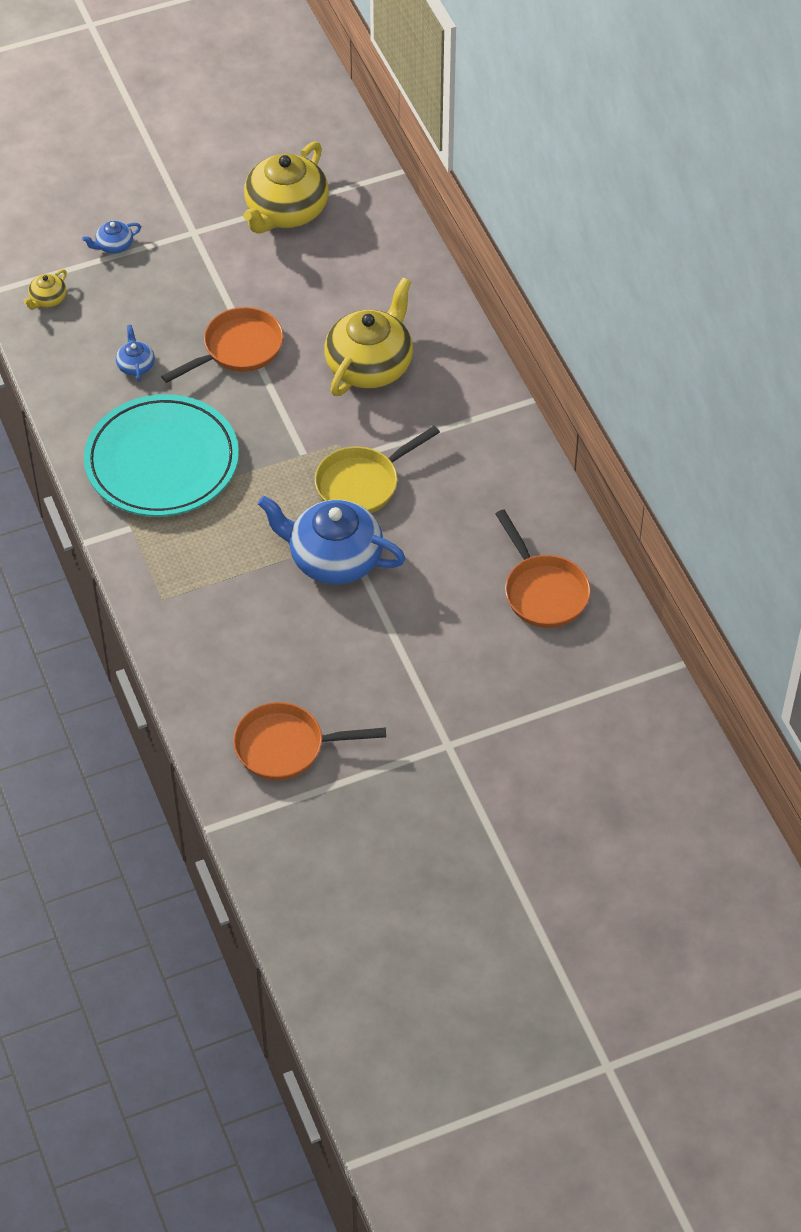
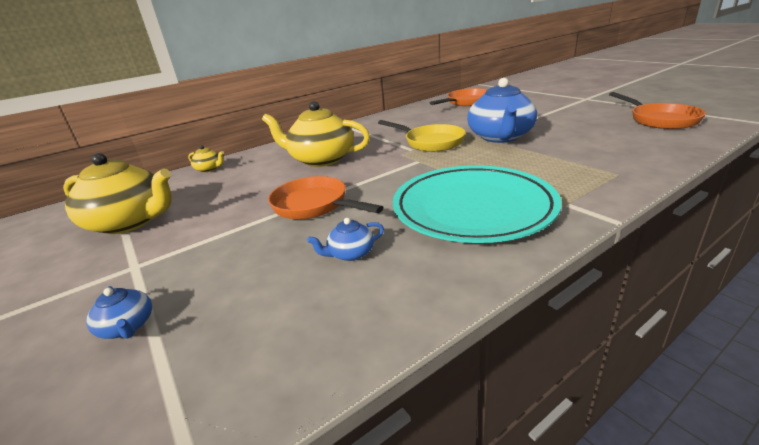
camera: 100 degrees left, 25 degrees down
yellow teapot [23,269,67,309] -> yellow teapot moved to [188,145,224,172]

